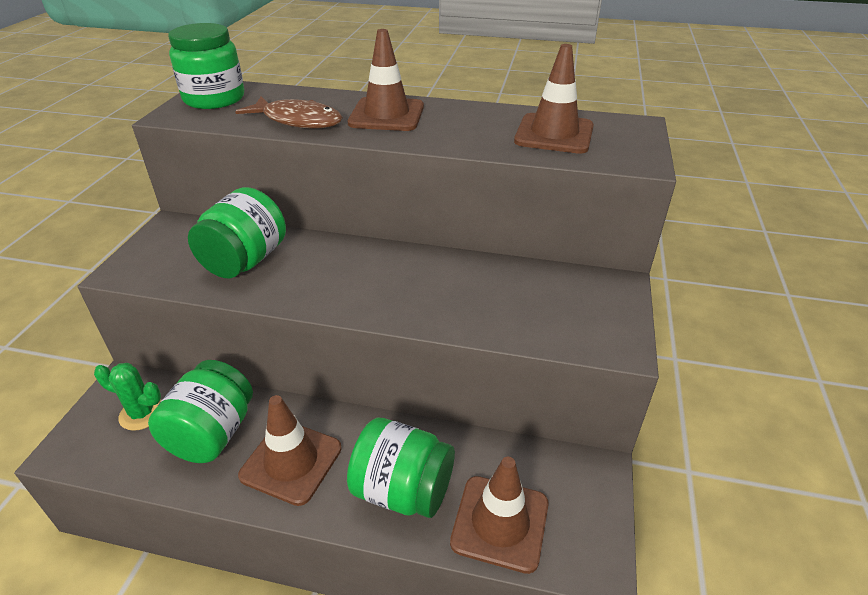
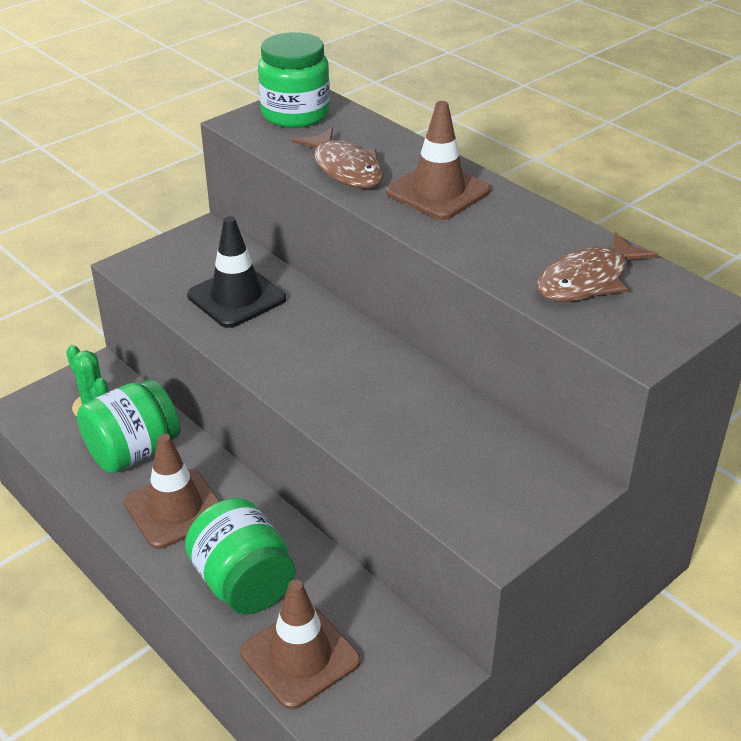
camera: 35 degrees right, 0 degrees up
green jar [188,187,286,278] -> black traffic cone [187,216,286,328]
brown traffic cone [514,44,594,154] -> brown fish [537,232,658,302]

